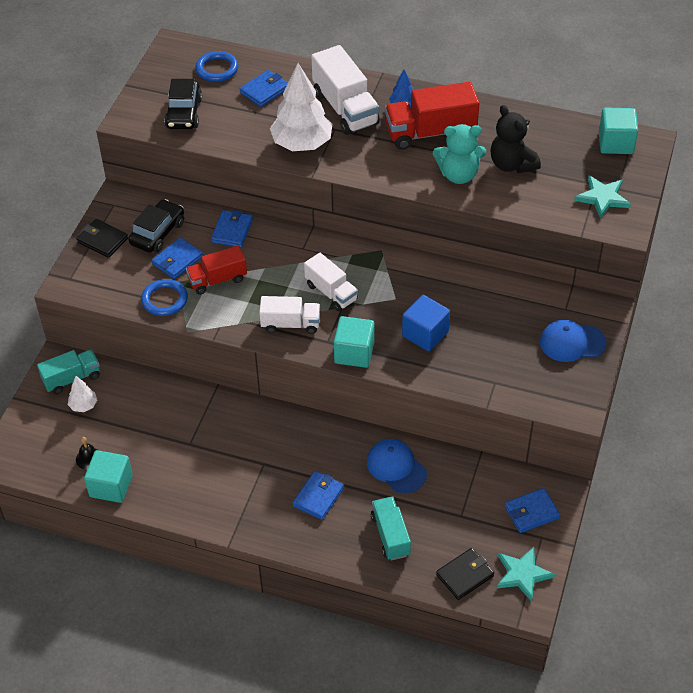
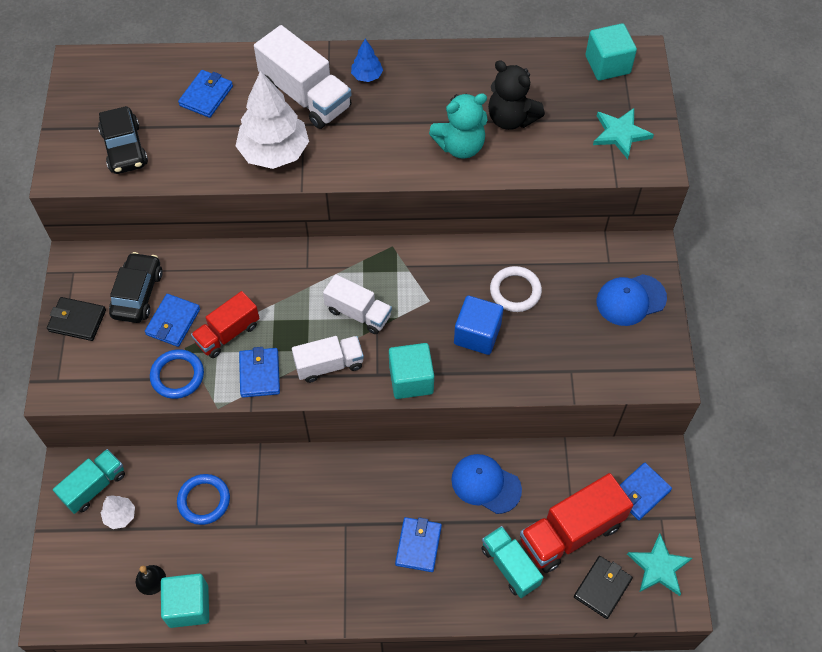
camera: 20 degrees left, 10 degrees up
blue ring [195,51,238,82] -> blue ring moved to [177,474,230,525]
blue wallet [211,210,253,248] -> blue wallet moved to [239,347,280,398]
red truck [385,82,479,150] -> red truck moved to [520,473,633,573]
none -> white ring [490,266,542,312]

